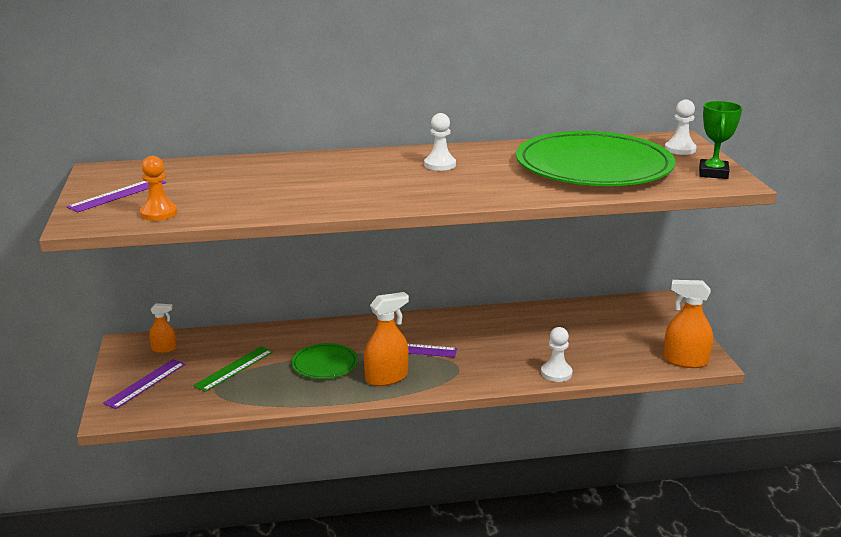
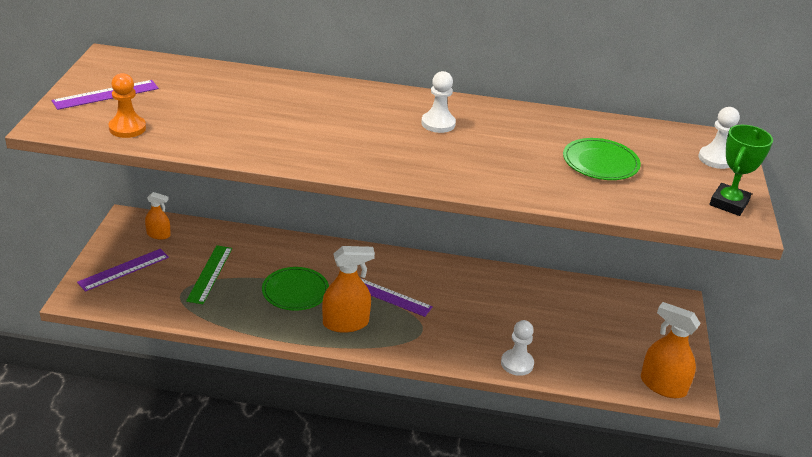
camera: 15 degrees right, 10 degrees up
green ruler [193,346,273,392] -> green ruler turned 45 degrees counterclockwise [186,245,232,304]
green plate [516,131,675,186] -> green plate [563,138,641,180], size x0.44

